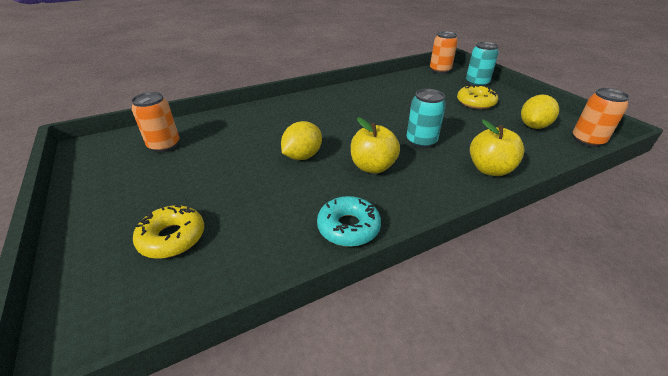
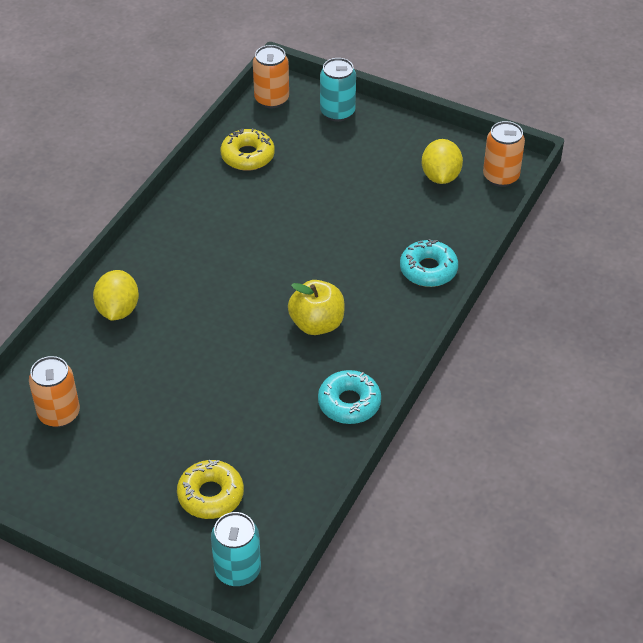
camera: 35 degrees left, 10 degrees up
yellow lemon [281,121,322,160] -> yellow lemon moved to [93,270,139,321]
turquoise can [407,89,446,148] -> turquoise can moved to [211,512,261,586]
yellow donut [457,85,498,109] -> yellow donut moved to [221,128,275,171]
yellow apple [470,120,525,176] -> turquoise donut [400,239,458,287]

